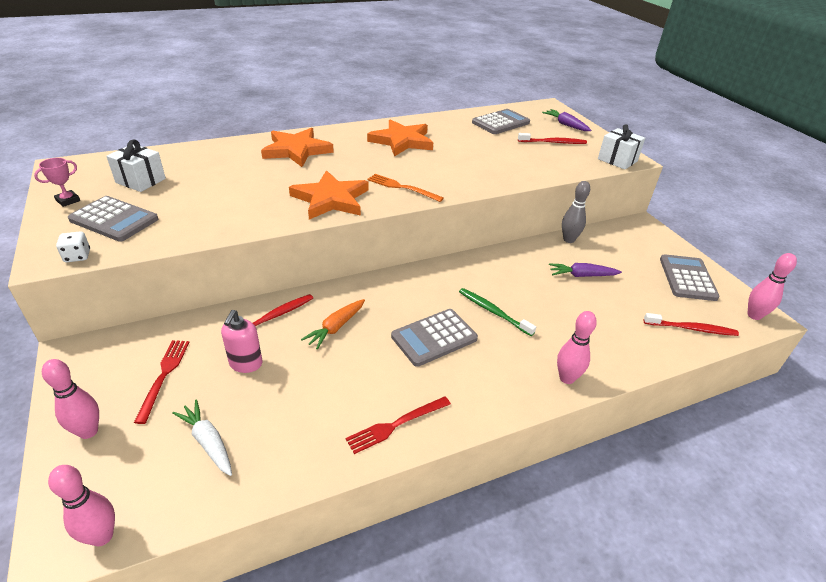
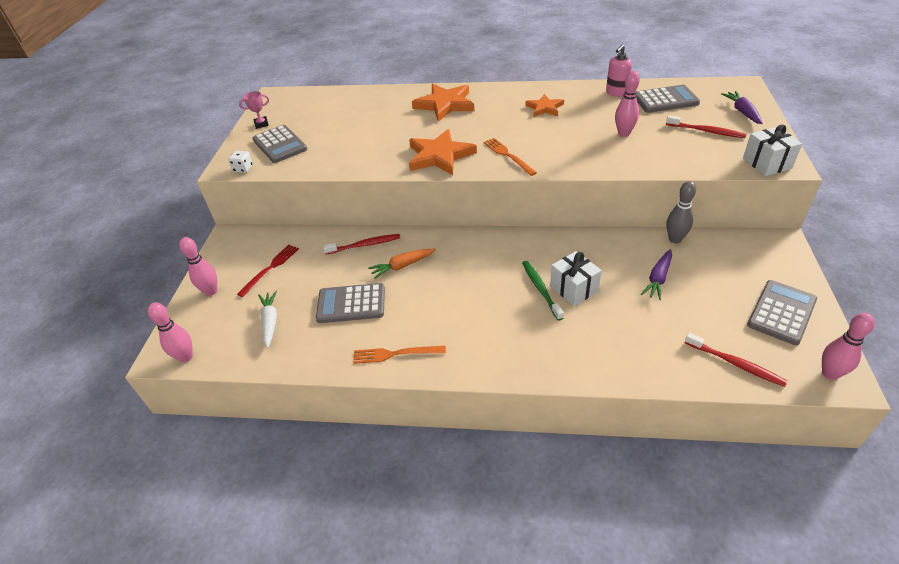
camera: 35 degrees right, 5 degrees up
white gift [106,140,166,192] -> white gift moved to [550,251,602,306]
pink soap dispenser [221,310,262,373] -> pink soap dispenser moved to [606,44,632,97]
red fork [346,396,451,454] -> orange fork [353,346,446,364]
orange star [367,119,433,157] -> orange star [525,94,564,117], size x0.59
grey calculator [391,309,478,367] -> grey calculator moved to [316,283,385,323]
purple carrot [549,263,622,277] -> purple carrot turned 90 degrees counterclockwise [641,249,672,300]
pink bowling pin [557,311,597,384] -> pink bowling pin moved to [615,71,640,137]

